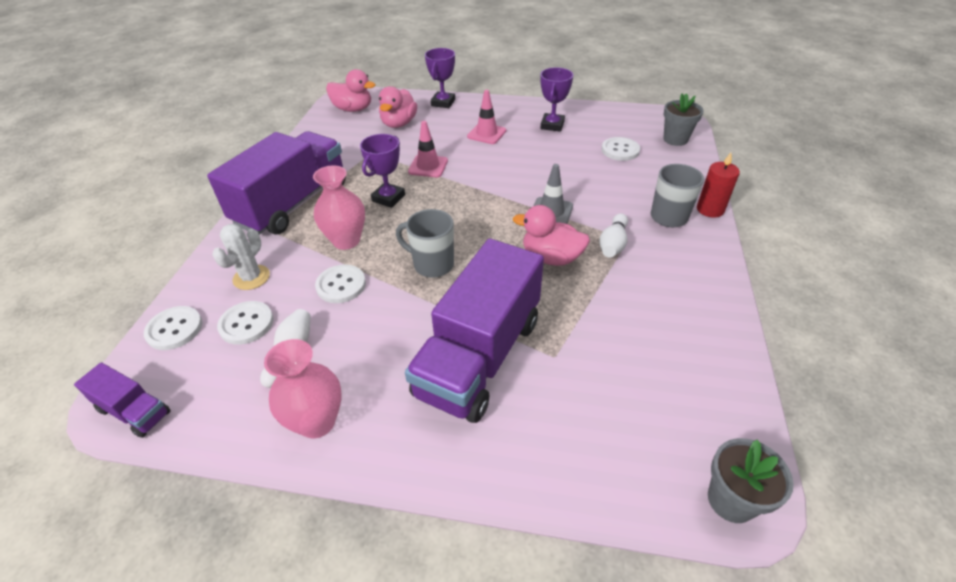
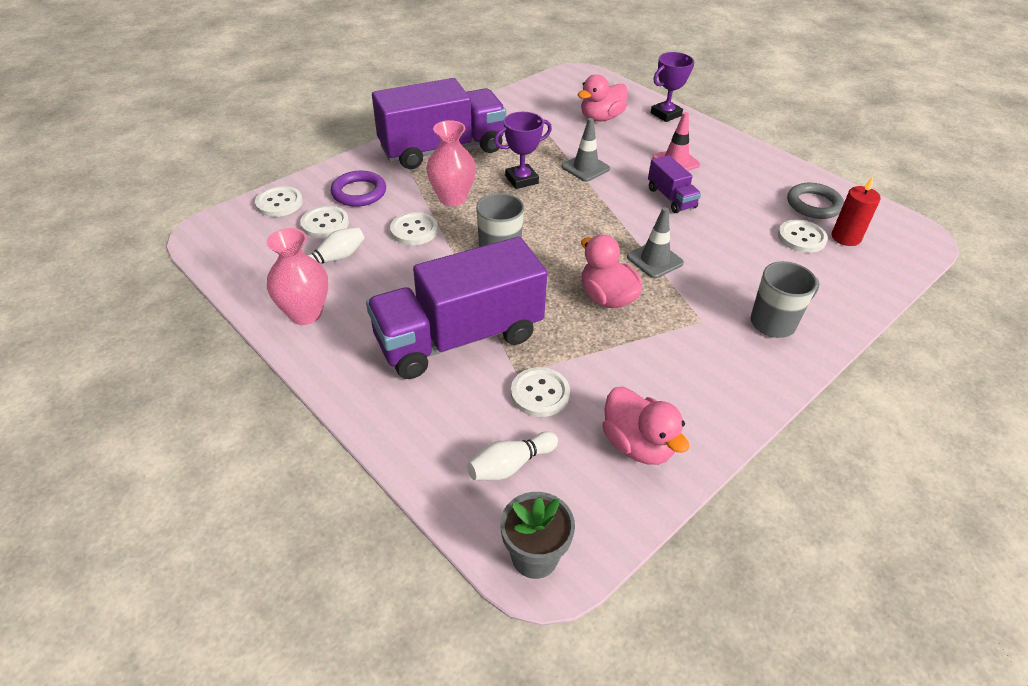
camera: 35 degrees right, 0 degrees up
purple truck [74,362,171,438] -> purple truck moved to [648,155,701,213]
white cactus [212,224,270,290] -> purple ring [331,171,386,207]
pink duck [326,69,376,112] -> pink duck moved to [602,387,689,465]
pink traffic cone [408,121,448,177] -> grey traffic cone [562,118,610,182]
purple trophy [540,67,573,132] -> none
white bowling pin [599,213,628,258] -> white bowling pin moved to [467,431,558,480]
grey flower pot [663,93,704,146] -> none
red candle [697,153,740,218] -> red candle moved to [832,177,881,246]
none -> white button [511,367,570,417]
none -> grey ring [787,183,844,219]

